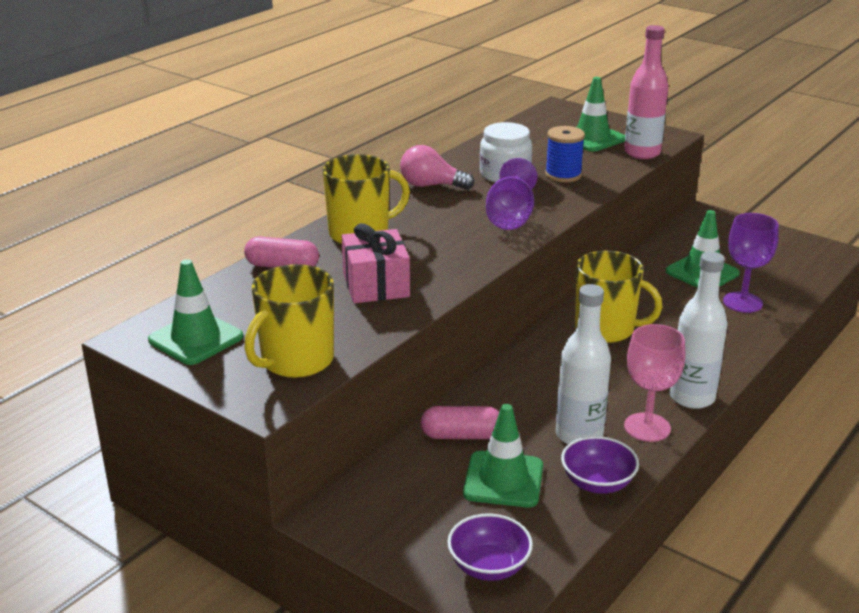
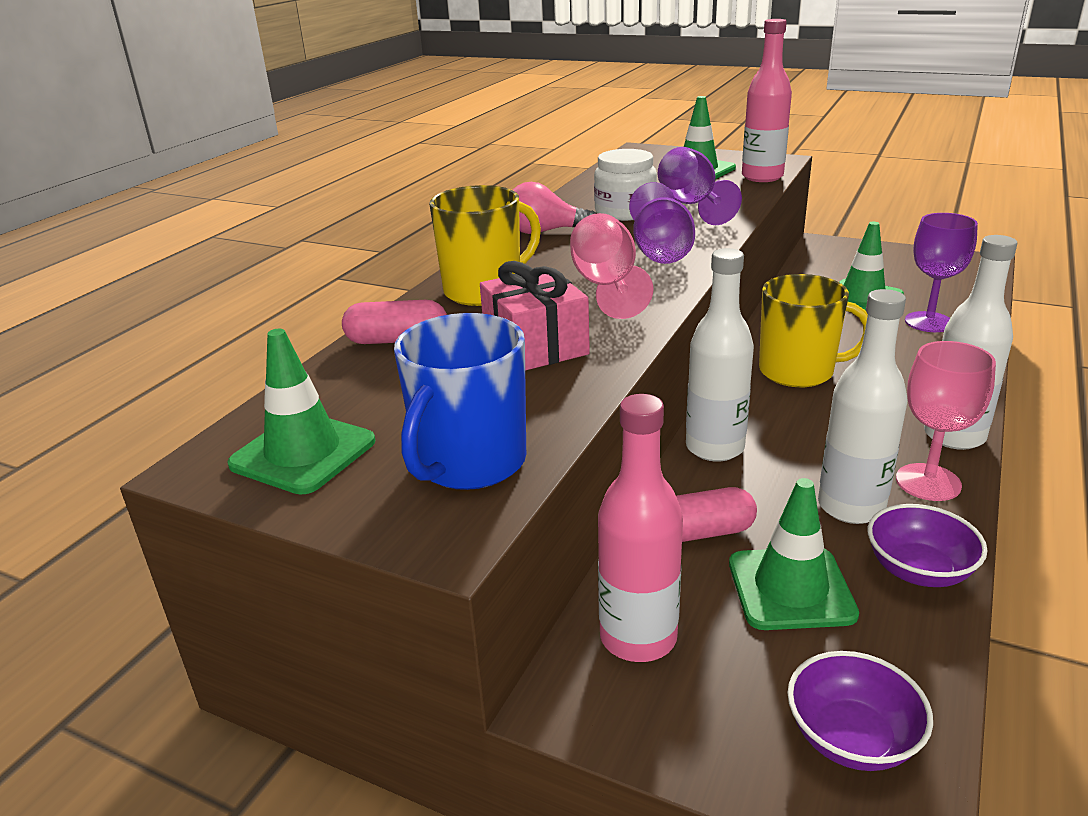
camera: 10 degrees left, 0 degrees up
yellow mug [244,264,334,378] -> blue mug [394,313,526,490]
blue spool [545,126,585,182] -> purple goblet [658,147,742,225]
none -> pink goblet [570,213,653,319]
none -> pink bottle [598,394,683,662]
none -> white bottle [686,248,754,462]

